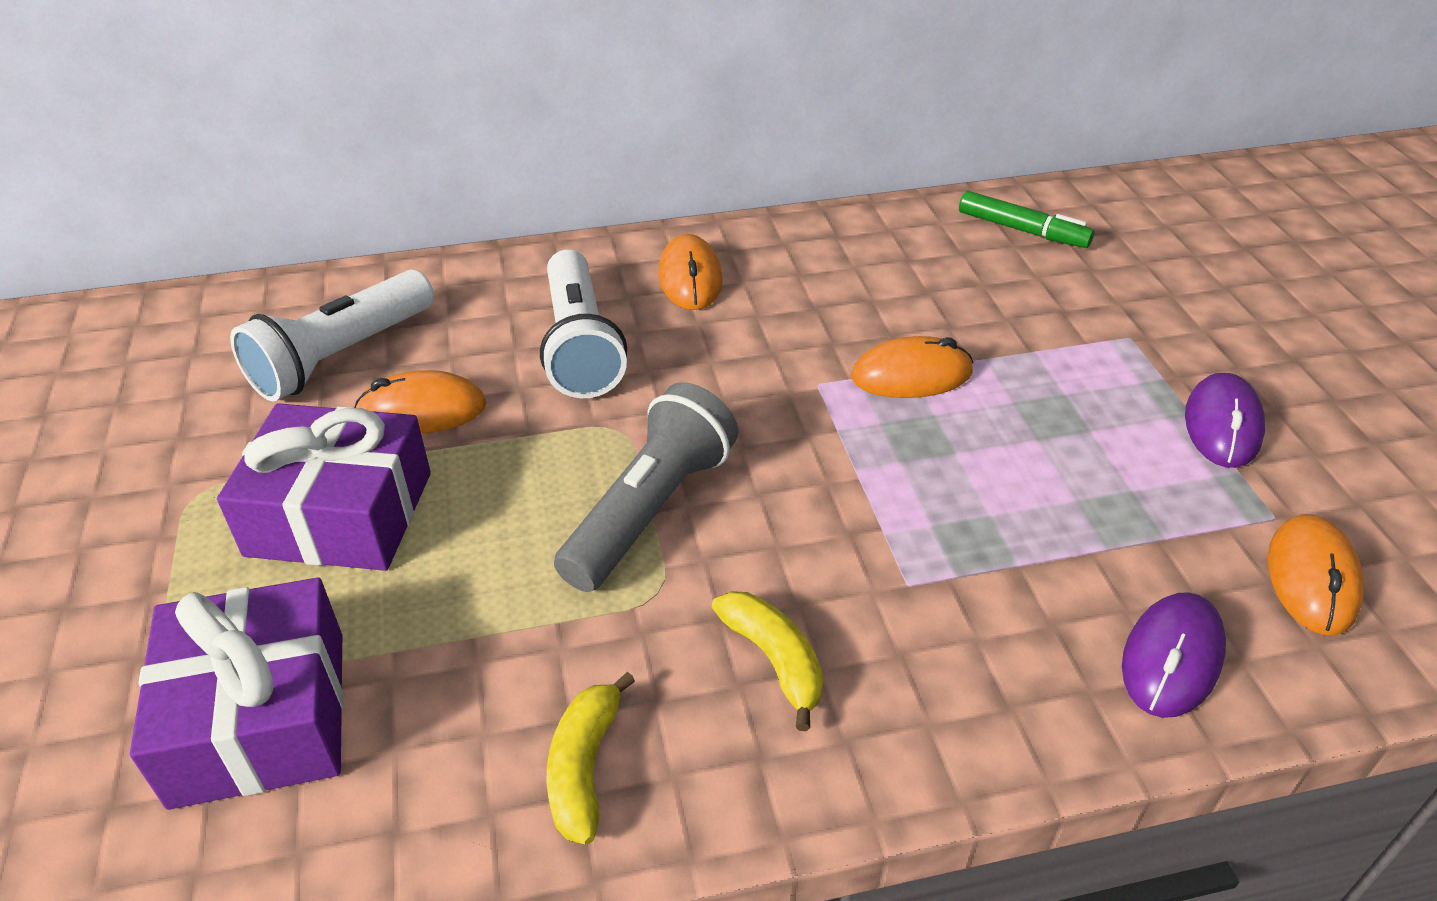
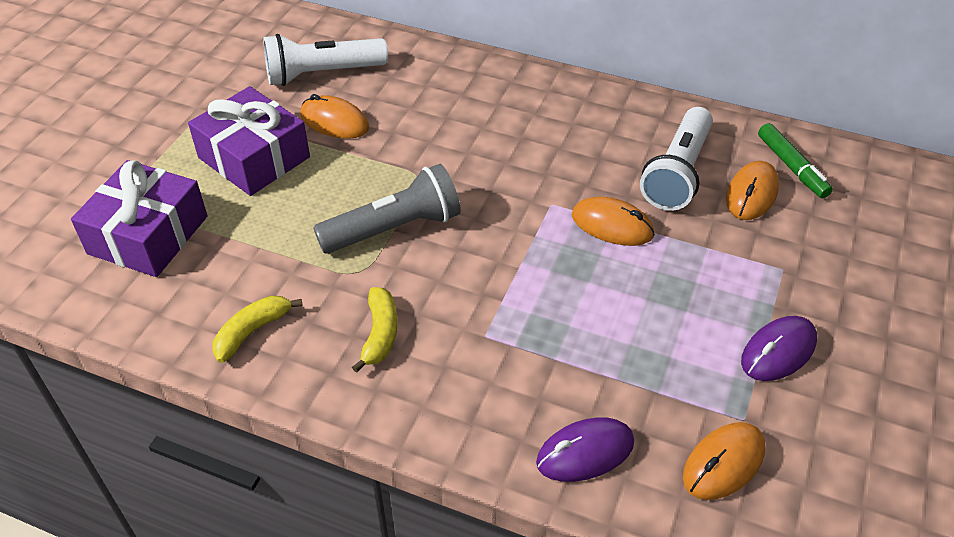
camera: 35 degrees right, 5 degrees up
white flashlight [540,250,627,398] -> white flashlight moved to [640,107,713,211]
orange mouse [659,234,723,310] -> orange mouse moved to [726,161,779,220]

